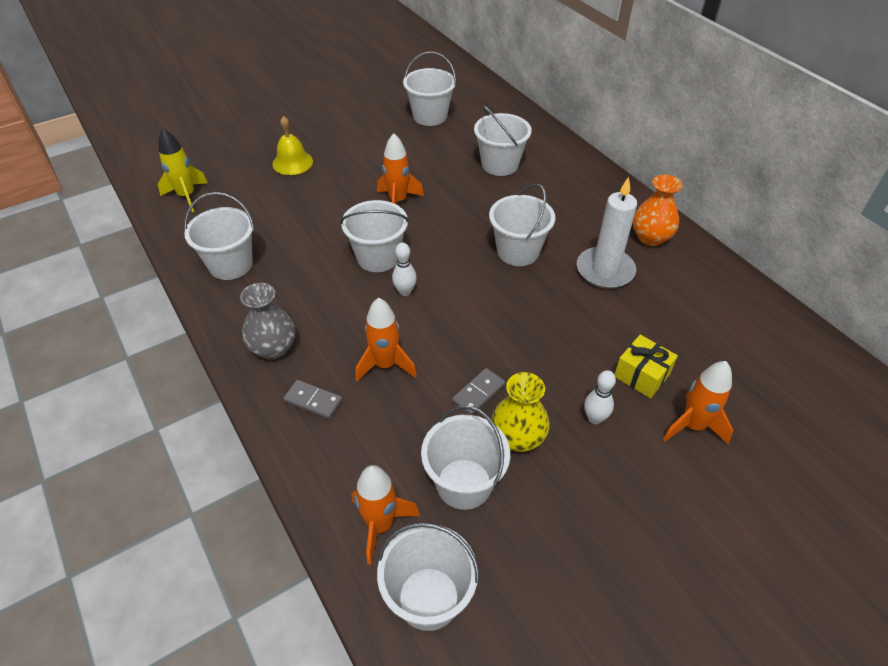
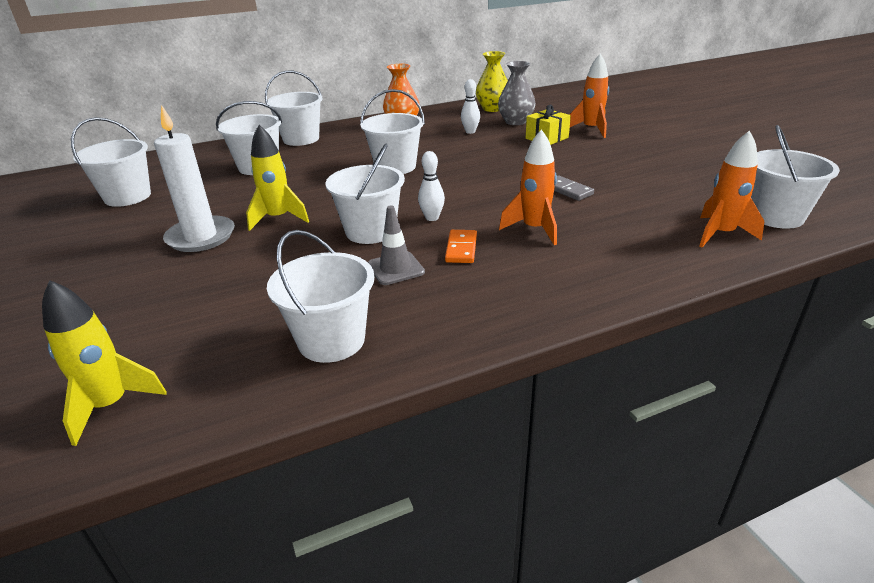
camera: 80 degrees left, 15 degrees down
grey vase [240,283,295,360] -> grey vase moved to [498,61,536,125]
yellow bell [272,116,313,175] -> none
grey domino [283,380,342,419] -> none
orange rocket [377,133,424,205] -> yellow rocket [246,125,309,231]
white bucket [421,405,510,510] -> white bucket moved to [265,71,322,146]
yellow vase [491,372,550,452] -> yellow vase moved to [476,51,508,112]
white candle [577,177,637,289] -> white candle moved to [154,105,235,252]
white bowling pin [584,370,616,424] -> white bowling pin moved to [461,79,480,134]
none -> grey traffic cone [368,205,425,285]
none -> orange domino [445,230,477,263]

